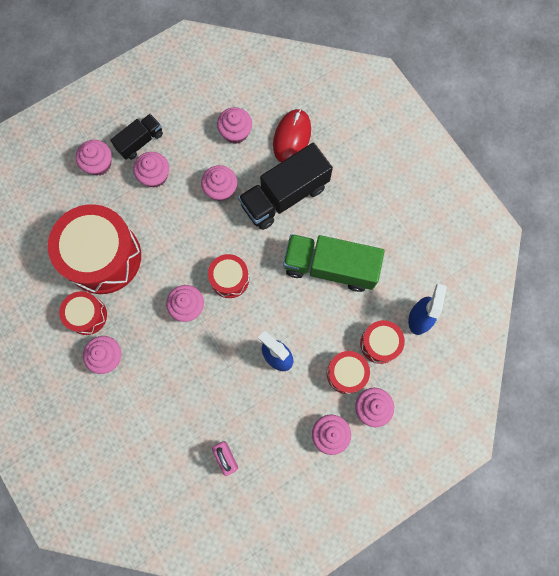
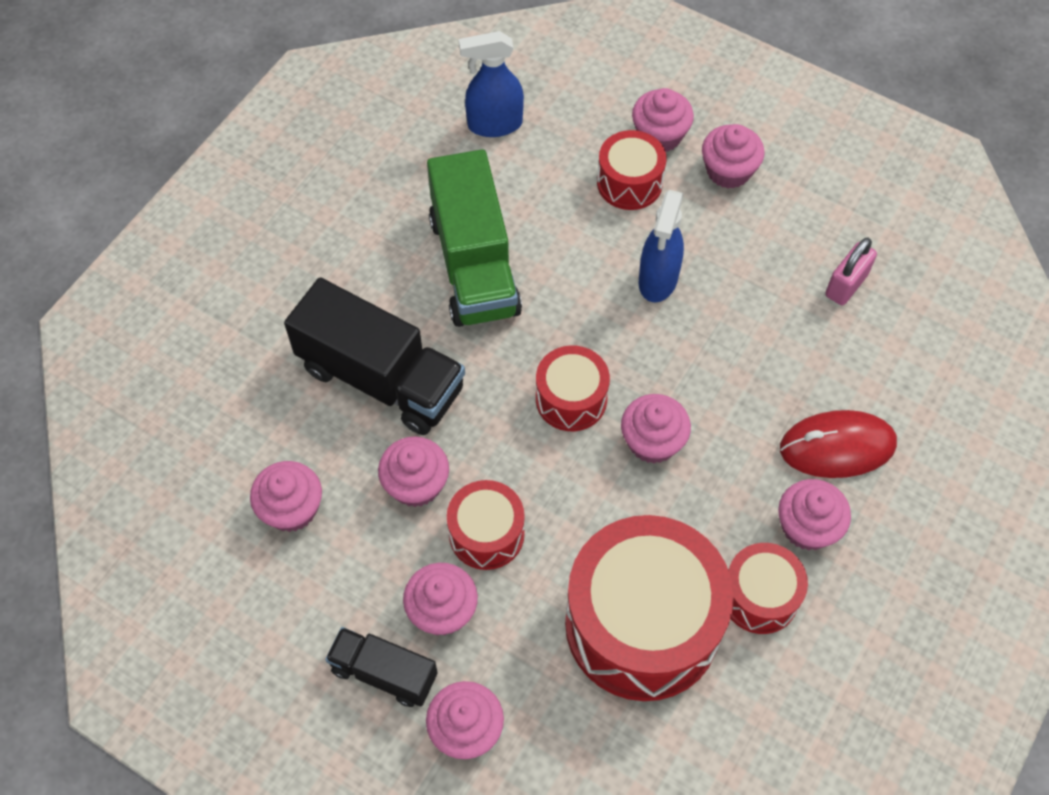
camera: 115 degrees left, 15 degrees down
red mouse [273,109,311,162] -> red mouse moved to [780,410,897,478]
red drum [360,320,405,364] -> red drum moved to [447,480,525,570]

